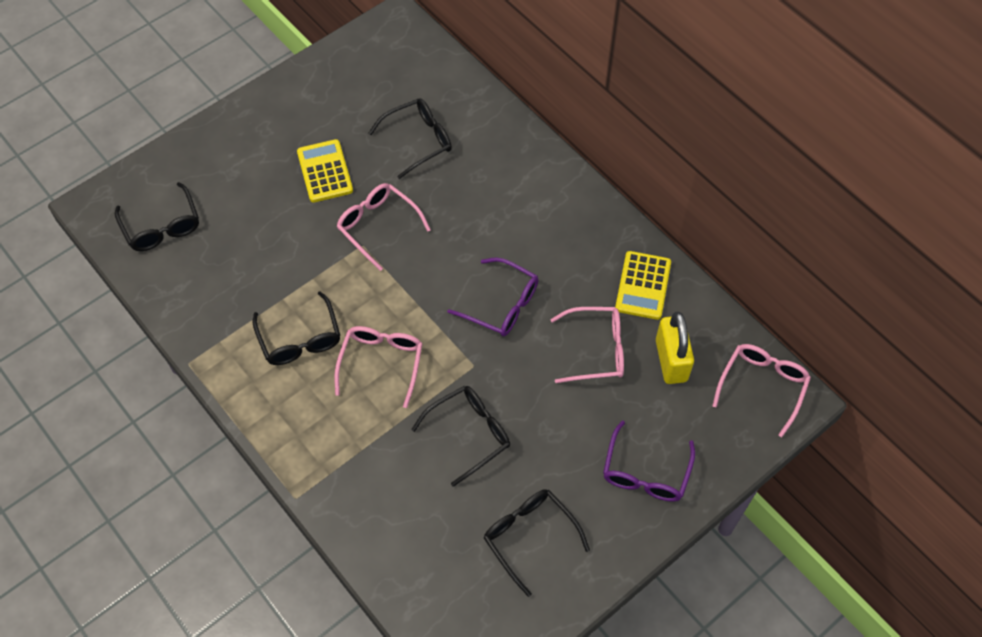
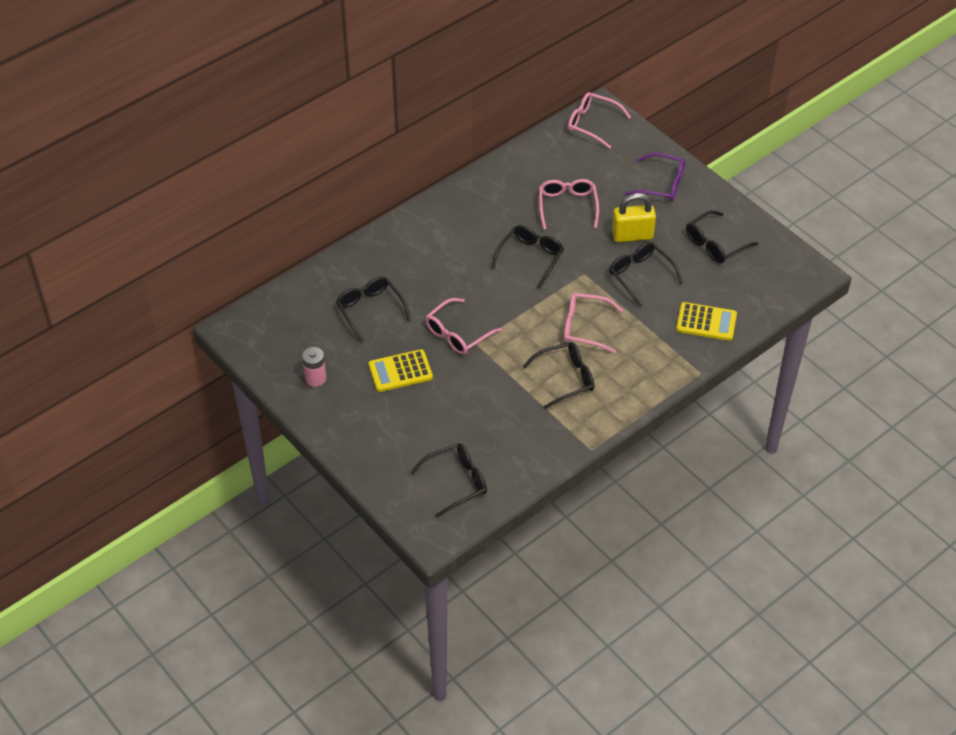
camera: 90 degrees left, 10 degrees down
purple glasses [447,257,538,336] -> black glasses [491,225,564,289]
yellow calculator [615,251,671,320] -> yellow calculator moved to [676,302,737,341]
yellow padlock [656,312,694,384] -> yellow padlock moved to [612,193,656,242]
none -> pink battery [302,347,326,387]

